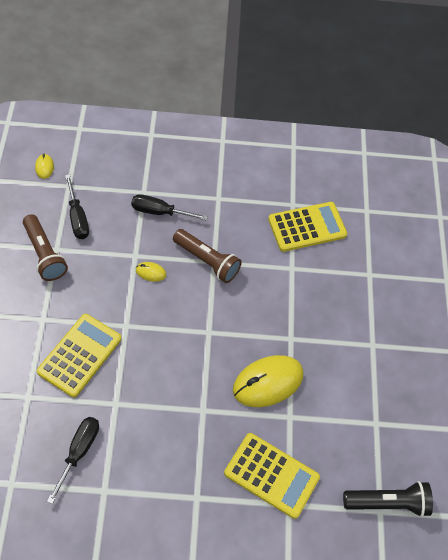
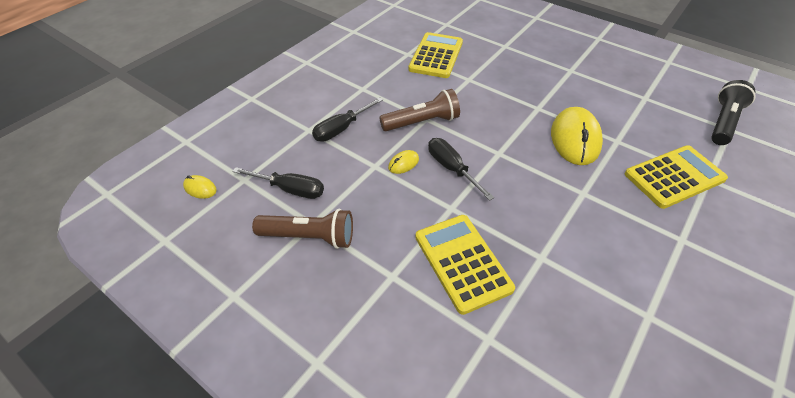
camera: 50 degrees left, 10 degrees down
black screwdriver [47,417,99,504] -> black screwdriver moved to [428,138,494,201]

